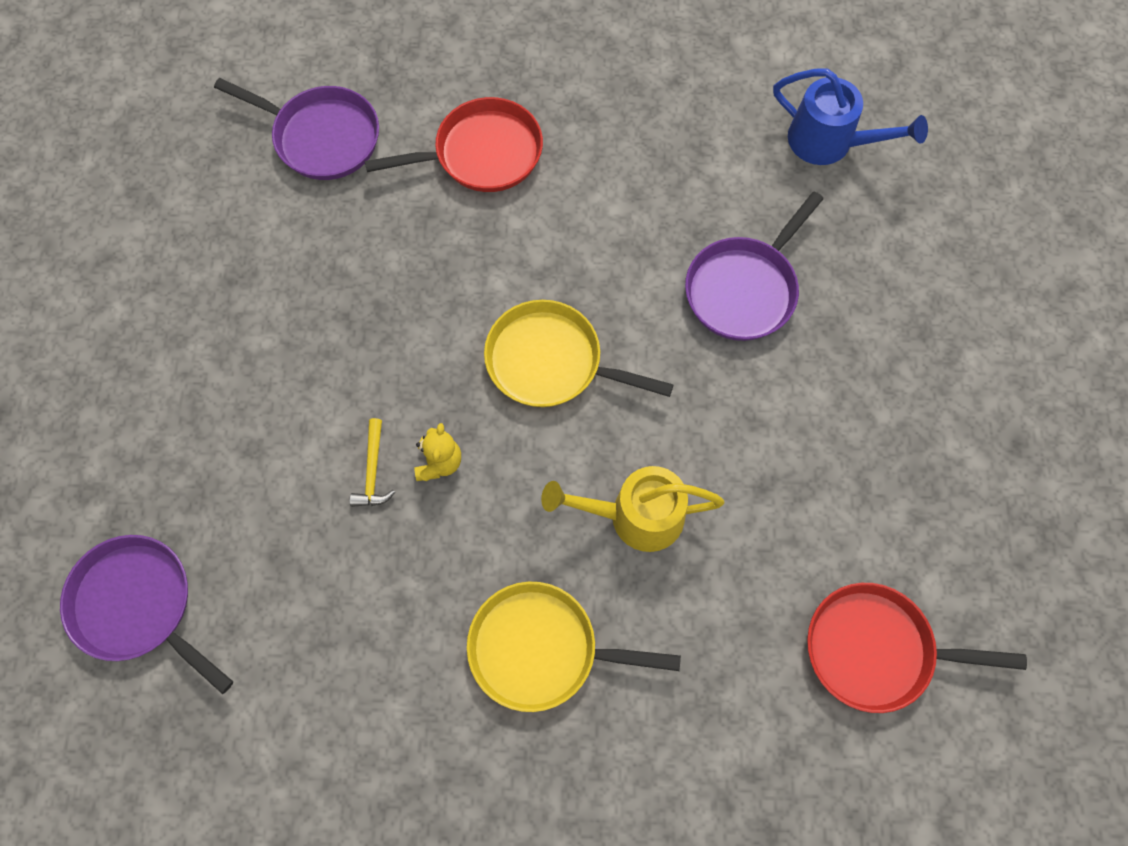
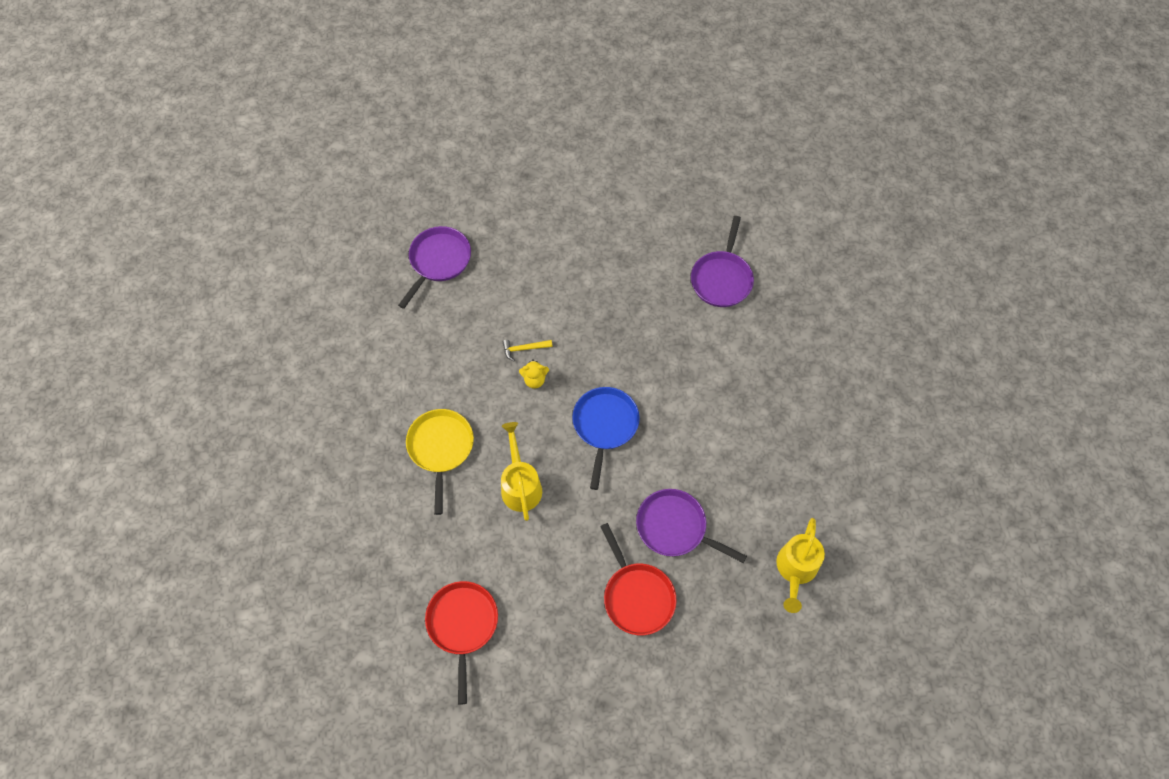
camera: 80 degrees right, 5 degrees down
red pan [365,97,543,192] -> red pan moved to [600,523,676,635]
yellow pan [484,300,674,407] -> blue pan [572,387,640,490]
blue watering can [773,69,928,165] -> yellow watering can [776,518,825,613]

